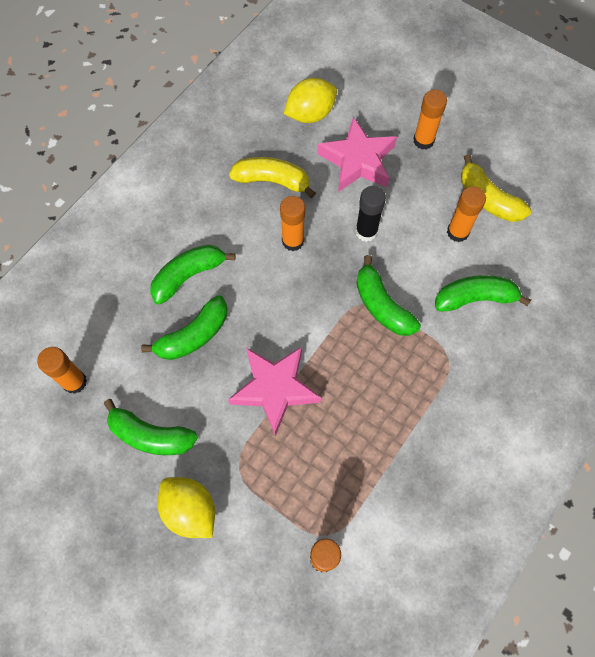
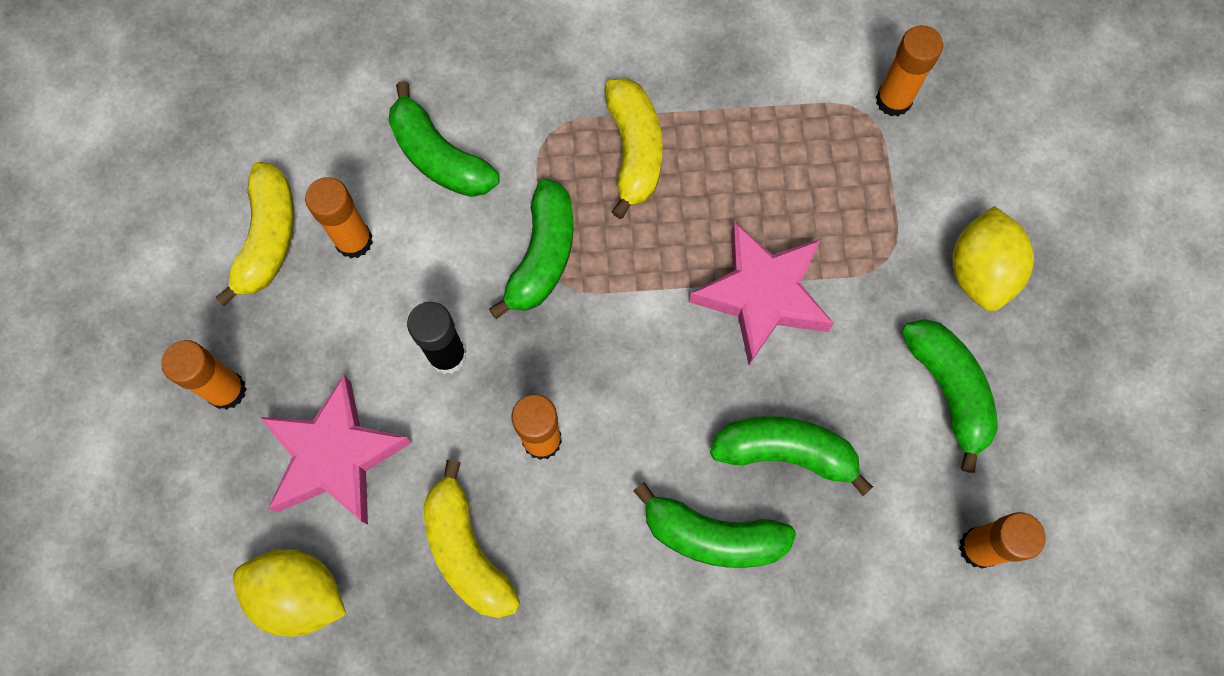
camera: 130 degrees left, 5 degrees up
none -> yellow banana [605,78,663,219]

